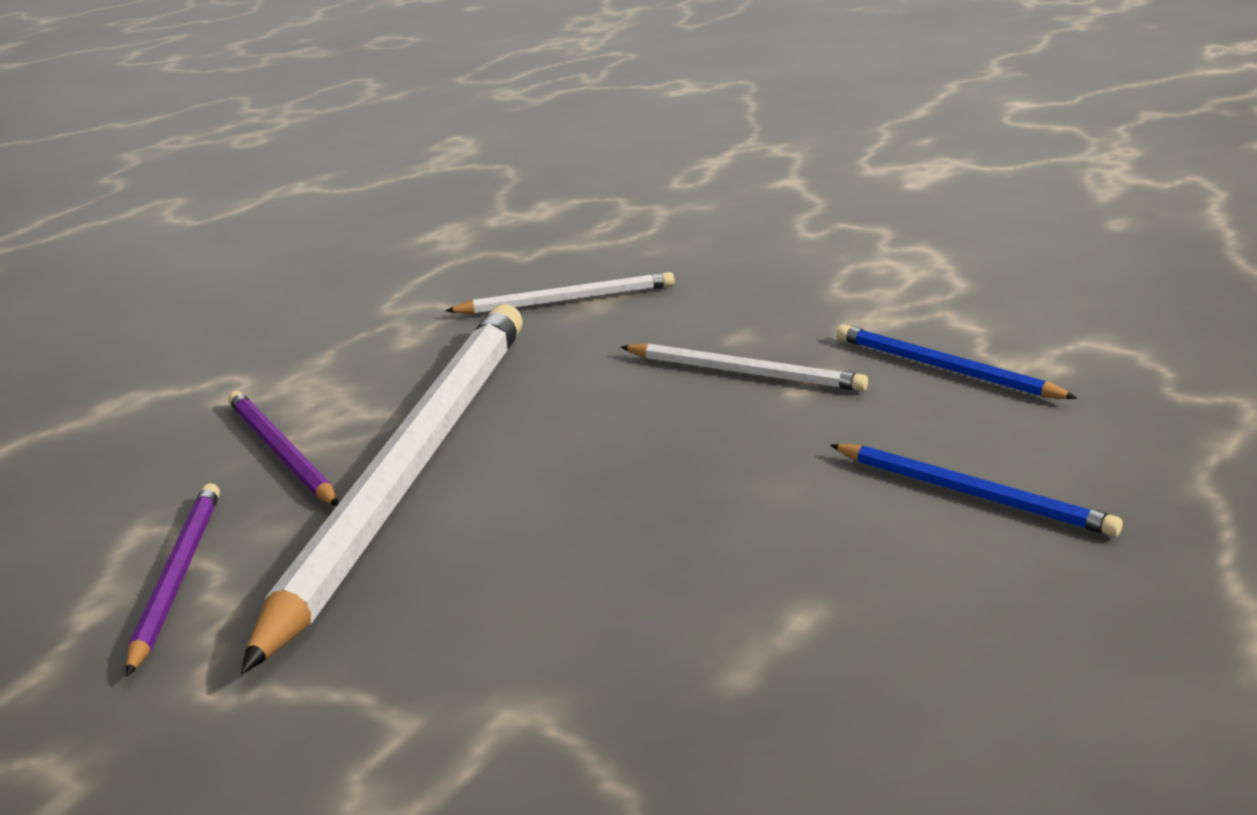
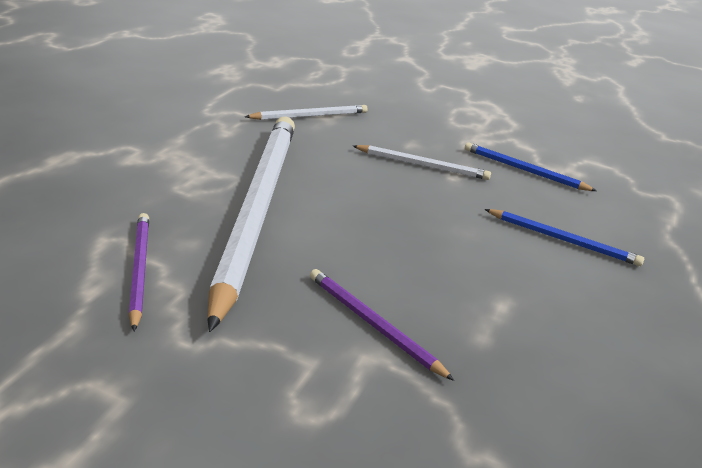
camera: 15 degrees left, 5 degrees up
purple pencil [228,391,339,506] -> purple pencil moved to [310,269,454,381]

